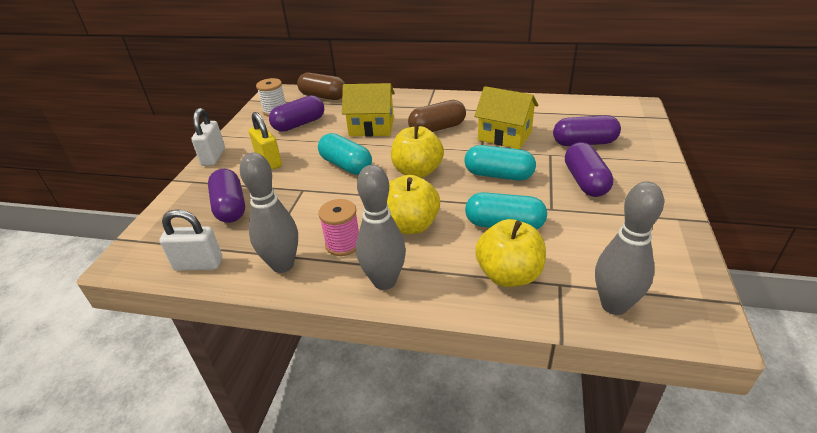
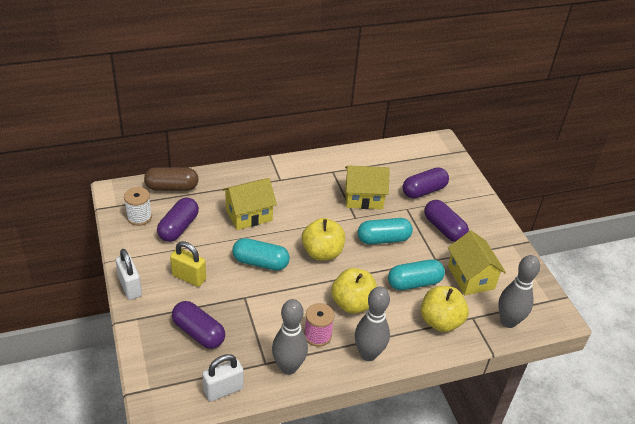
camera: 35 degrees left, 5 degrees up
brown capsule [408,100,466,132] -> none
none -> yellow house [448,230,506,295]

